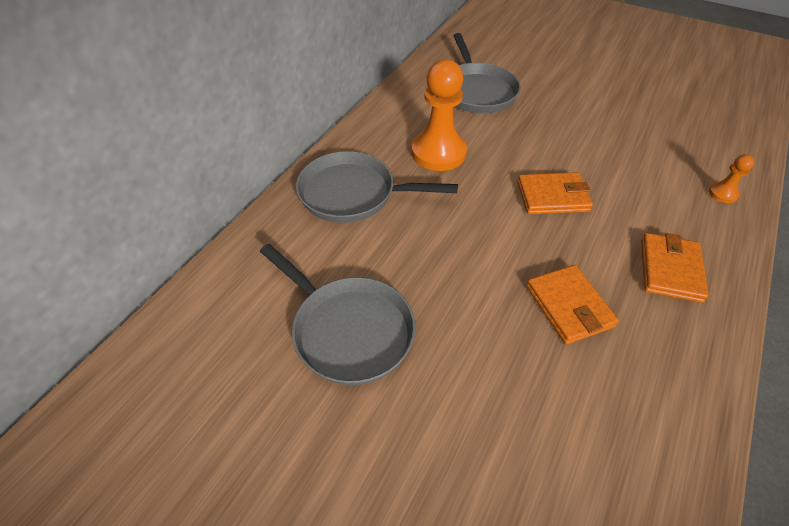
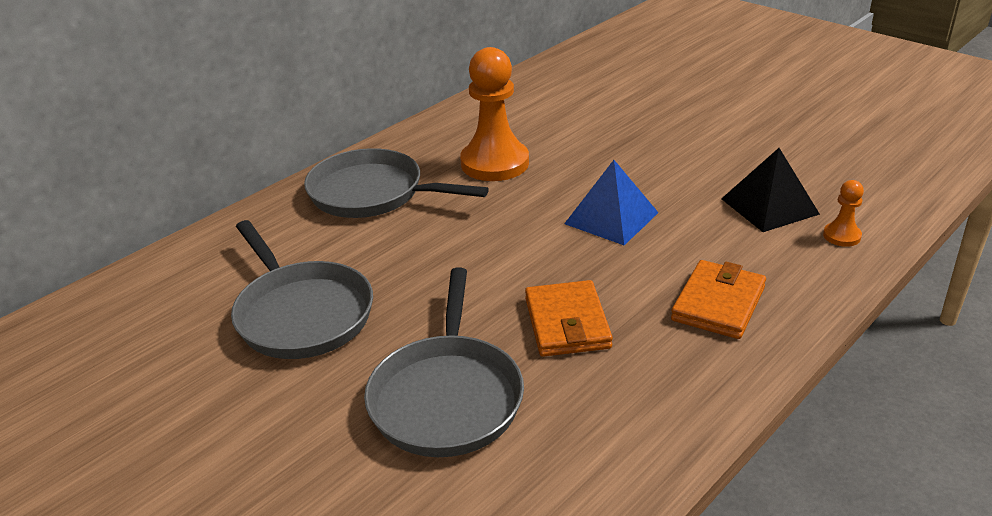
camera: 15 degrees right, 15 degrees down
grey pan [453,33,521,114] -> grey pan moved to [364,268,524,457]
orange wallet [517,172,593,214] -> blue pyramid [564,160,659,245]
none -> black pyramid [721,148,820,232]

